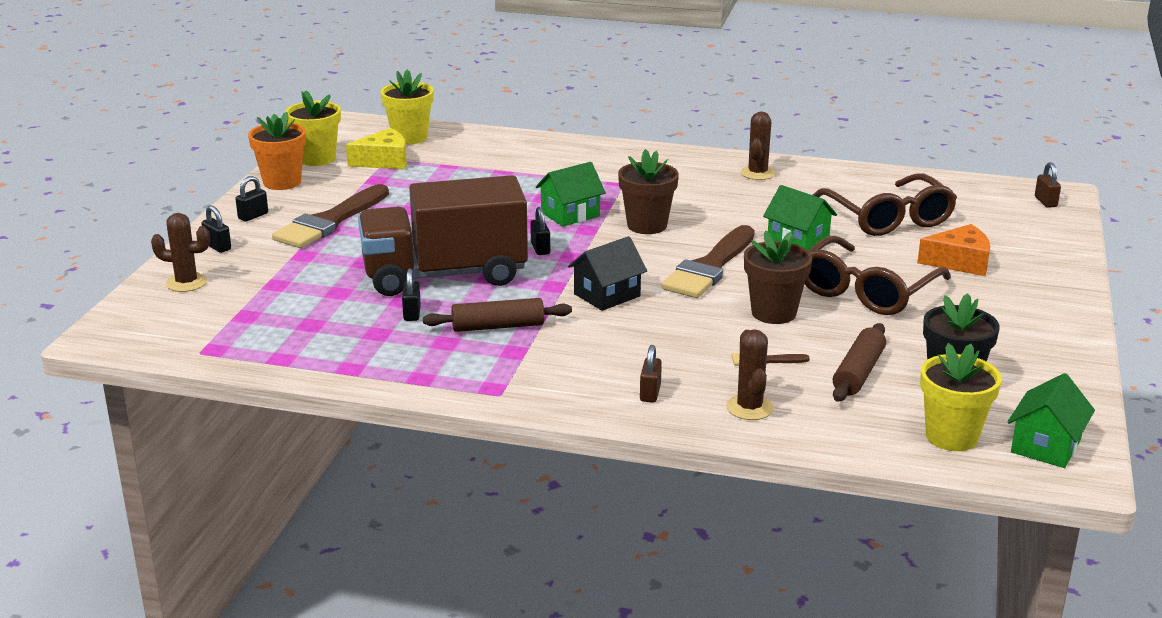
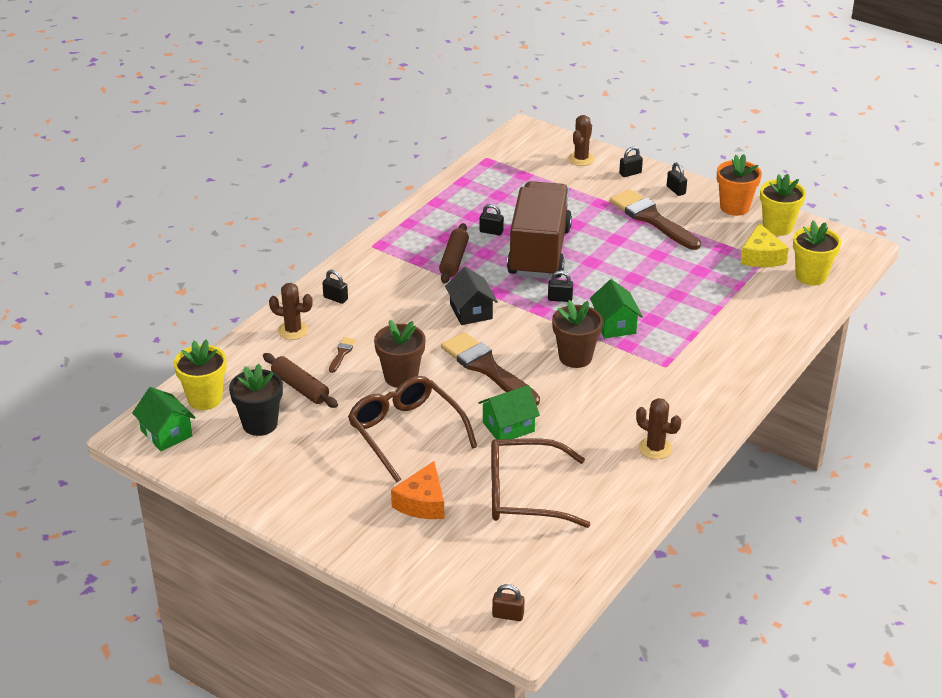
camera: 110 degrees right, 10 degrees up
brown padlock [640,345,662,402] -> black padlock [322,270,348,304]

